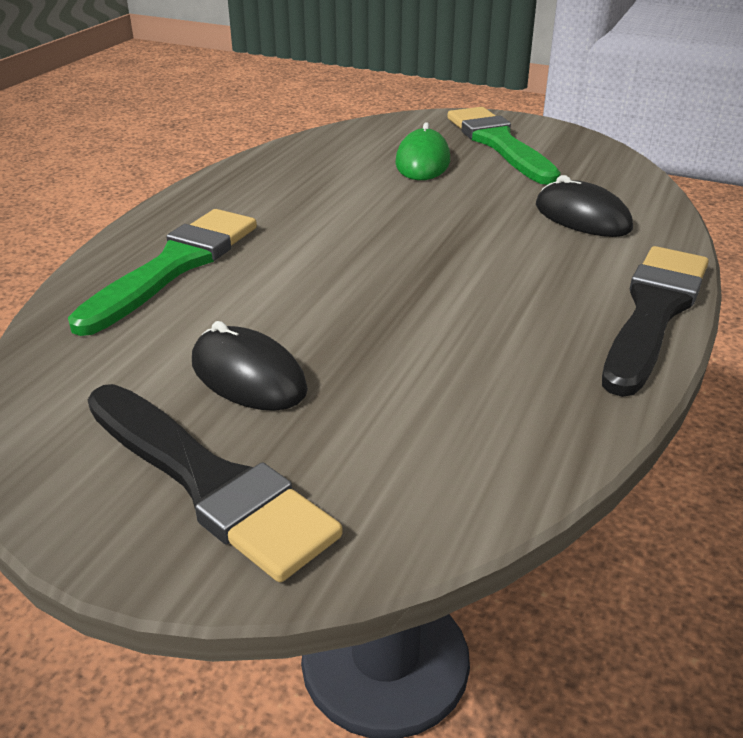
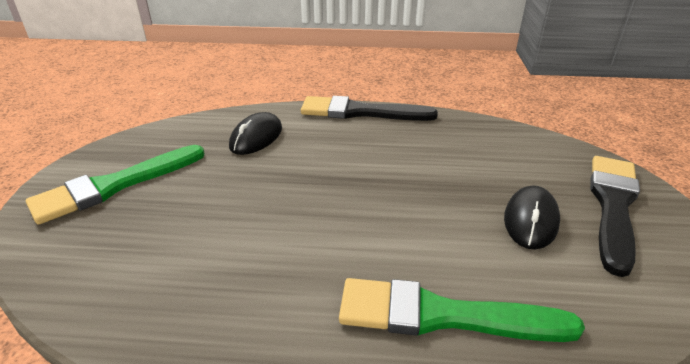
camera: 110 degrees left, 0 degrees up
green mouse [395,122,450,180] -> none

